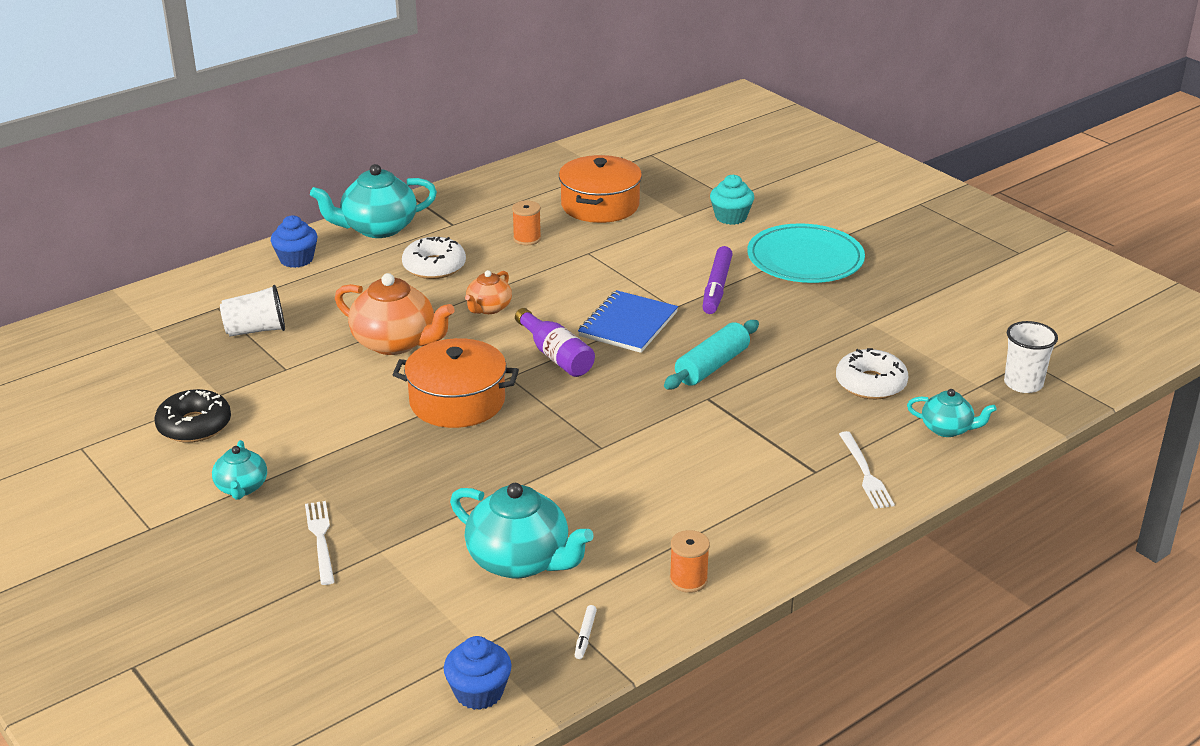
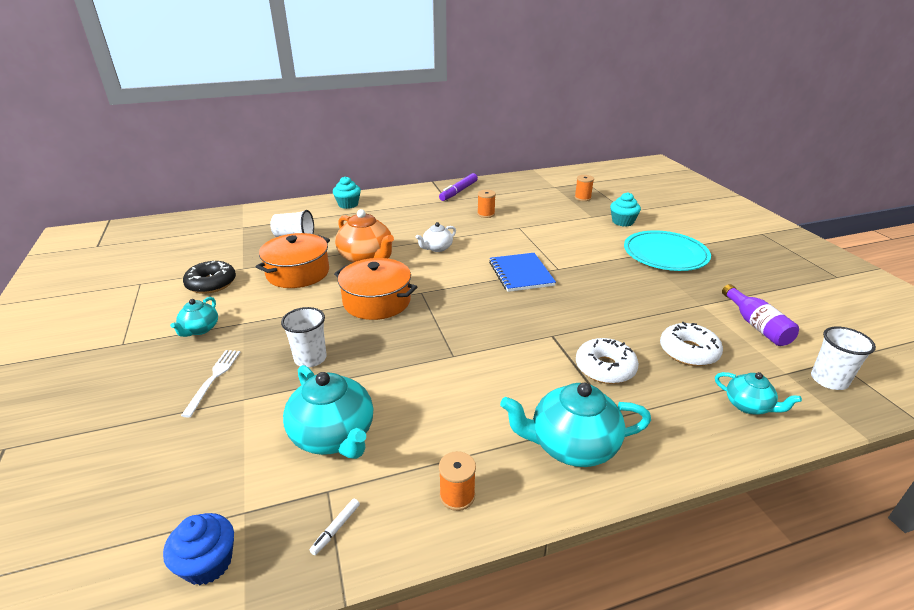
camera: 20 degrees right, 0 degrees up
blue cupcake [271,215,317,268] -> turquoise cupcake [333,176,361,209]
turquoise teapot [310,164,437,238] -> turquoise teapot moved to [500,382,651,467]
white donut [402,237,466,279] -> white donut moved to [576,338,639,384]
orange teapot [465,270,512,314] -> white teapot [416,222,456,252]
purple bottle [515,308,595,377] -> purple bottle moved to [722,284,799,346]
orange pot [559,155,642,223] -> orange pot moved to [256,233,330,288]
blue notebook [578,290,678,353] -> blue notebook turned 60 degrees counterclockwise [489,253,556,292]
turquoise rolling pin [664,320,759,389] -> none
purple marker [703,246,733,314] -> purple marker moved to [439,173,478,201]
white fork [839,431,895,509] -> none
none -> white cup [281,307,327,367]
none -> orange spool [575,175,594,201]

